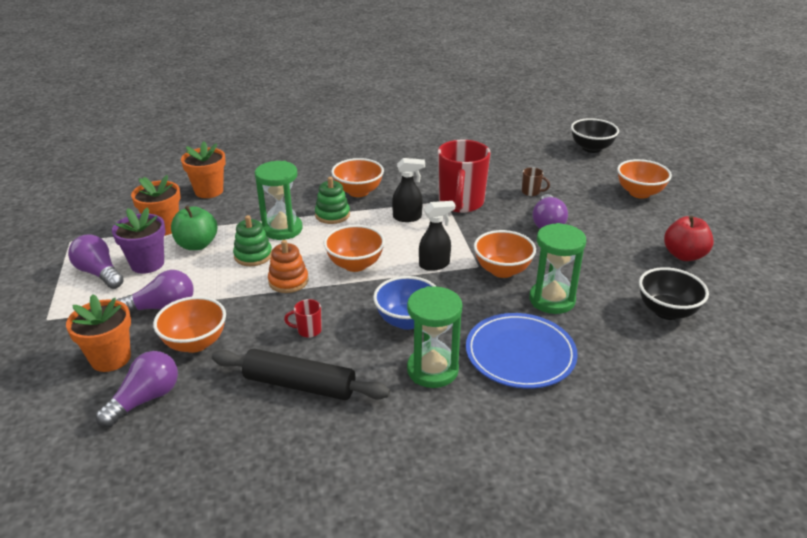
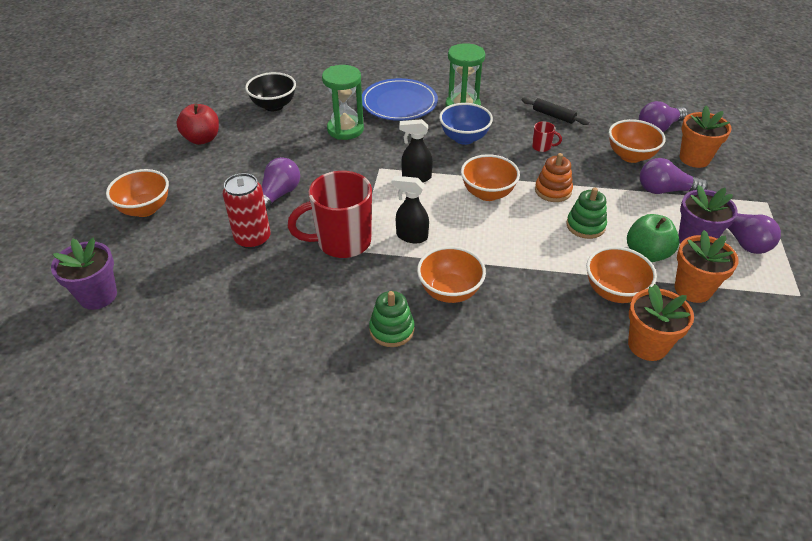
camera: 160 degrees left, 10 degrees up
black rolling pin [212,349,390,400] -> black rolling pin [522,97,590,125], size x0.58
green hourglass [255,161,303,240] -> none
green stacking toy [315,177,350,224] -> green stacking toy moved to [369,291,415,347]
red mug [438,140,491,213] -> red mug turned 135 degrees counterclockwise [287,171,372,258]
orange bowl [474,230,536,278] -> orange bowl moved to [586,246,657,303]
brown mug [522,167,550,196] -> red can [223,173,270,249]
black bowl [571,118,619,153] -> purple flower pot [51,238,117,310]

